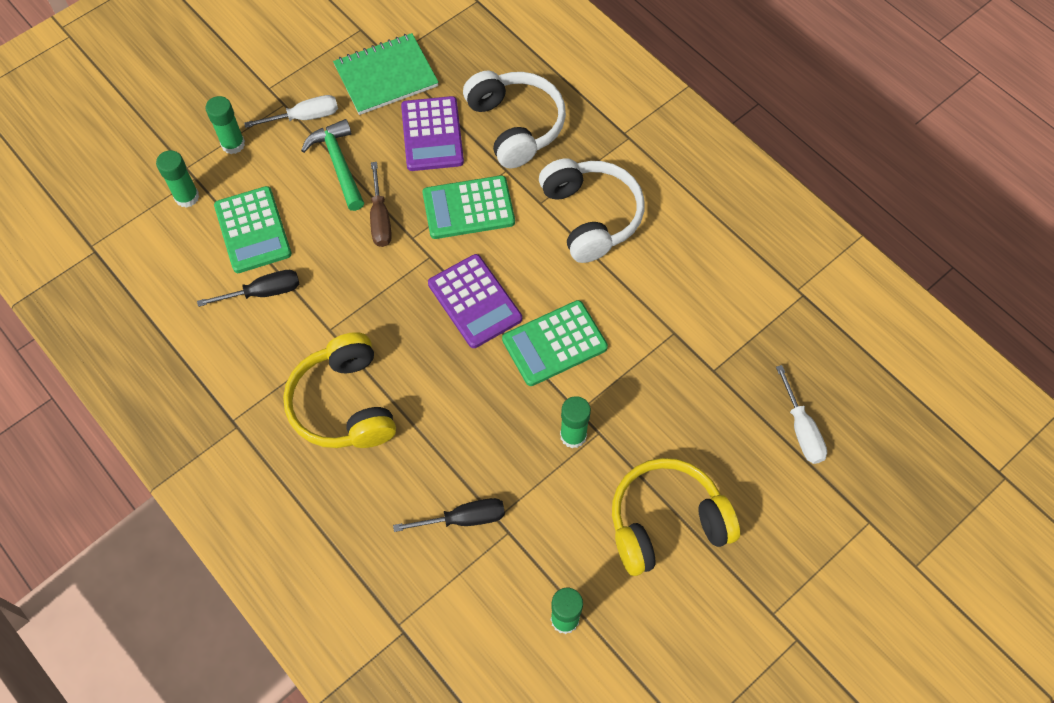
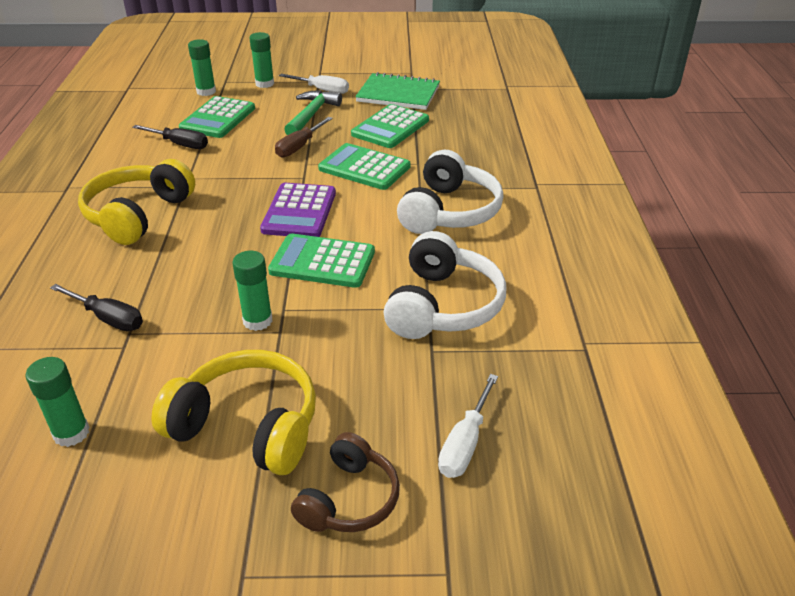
camera: 40 degrees right, 25 degrees down
purple calculator [401,96,464,171] -> green calculator [351,104,429,148]
white headphones [463,71,566,169] -> white headphones moved to [383,231,507,339]
none -> brown headphones [291,432,400,532]

